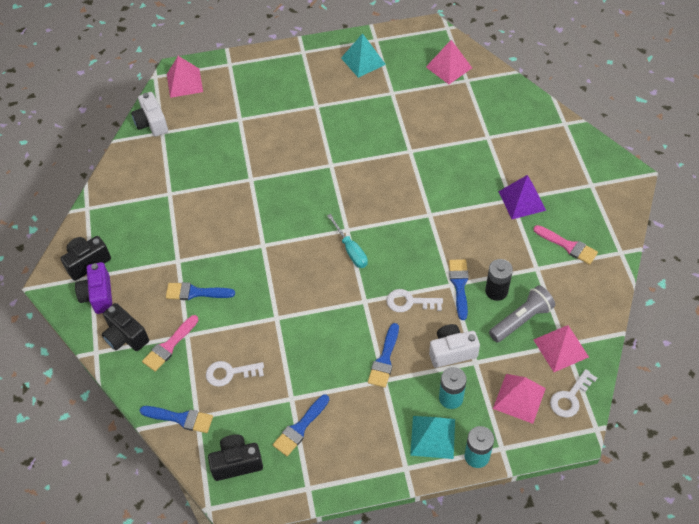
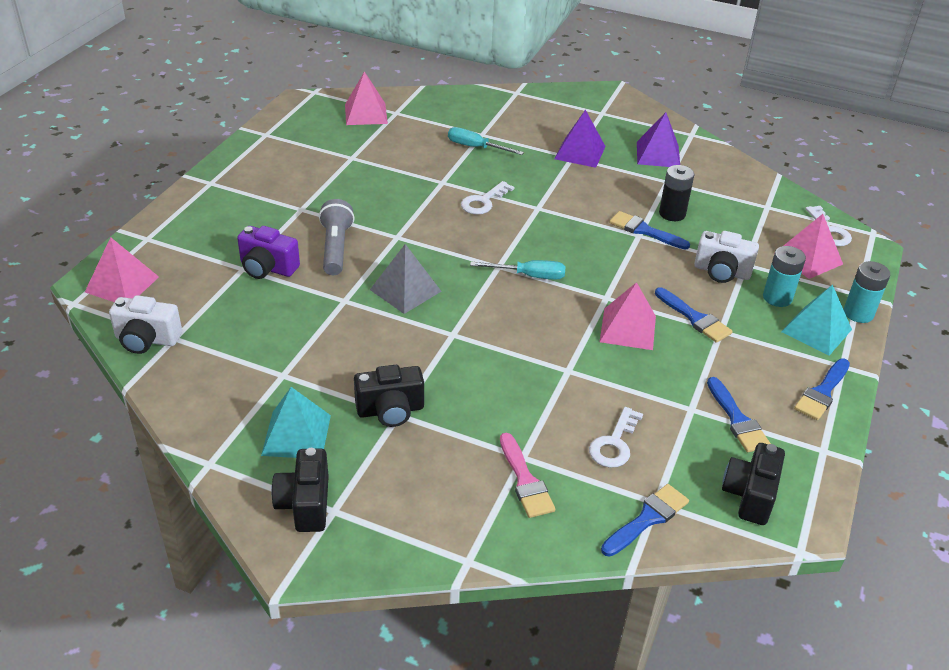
camera: 60 degrees left, 15 degrees down
purple camera [75,262,112,314] -> purple camera moved to [237,226,300,279]
black camera [102,303,149,351] -> black camera moved to [354,365,424,427]
blue brush [166,282,235,300] -> blue brush moved to [794,359,850,420]
turquoise pyramid [341,33,386,78] -> turquoise pyramid moved to [261,387,331,458]
white key [386,289,443,312] -> white key moved to [461,181,514,215]
white camera [429,324,480,368] -> white camera turned 90 degrees counterclockwise [694,231,759,283]
grey flashlight [489,285,555,343] -> grey flashlight moved to [319,199,354,275]
pink brush [533,225,598,265] -> purple pyramid [637,112,680,167]
pink pyramid [533,325,589,372] -> pink pyramid moved to [600,282,656,350]
none -> grey pyramid [370,244,442,314]
none -> turquoise screwdriver [448,127,524,155]

